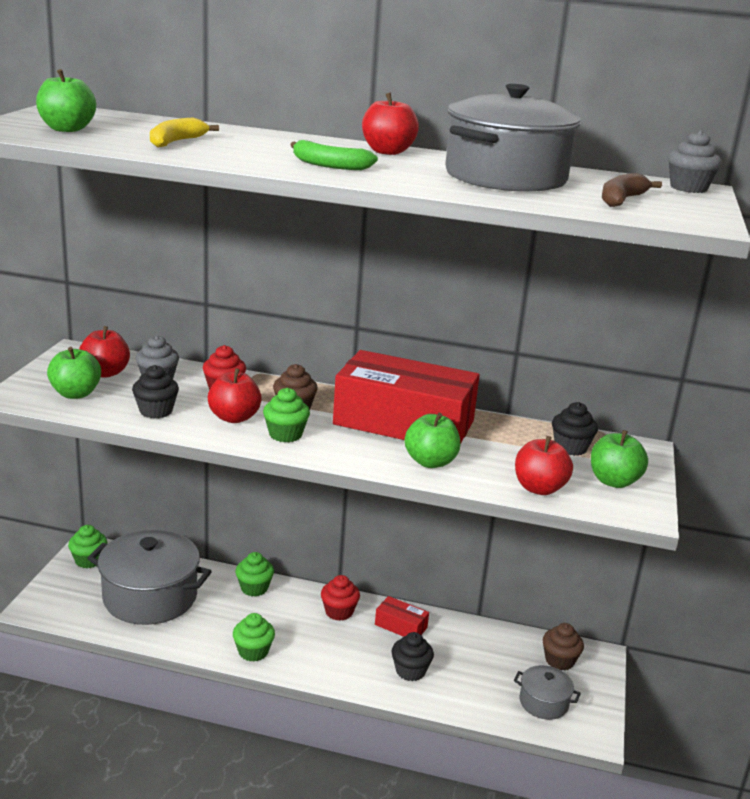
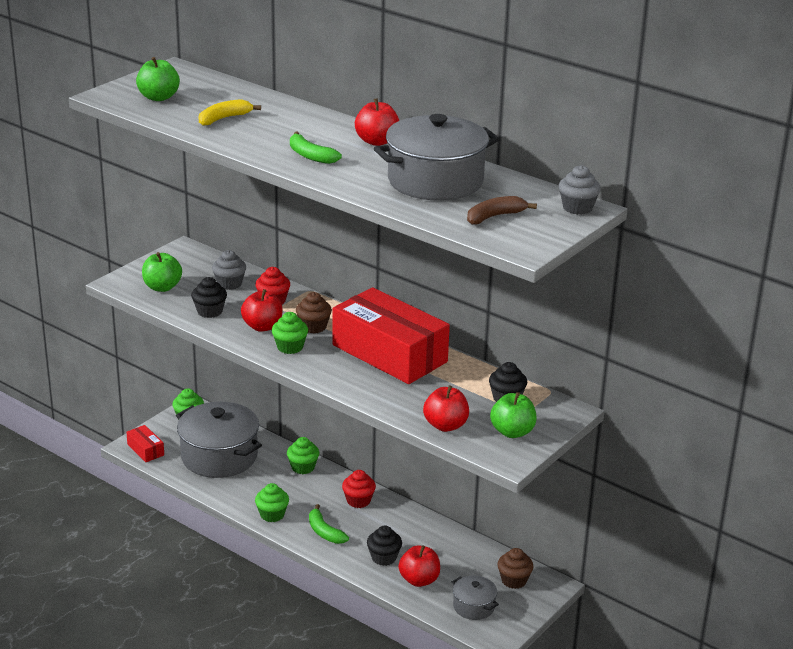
camera: 25 degrees right, 5 degrees up
red apple [79,326,130,378] -> red apple moved to [399,545,440,587]
red box [375,596,429,637] -> red box moved to [126,425,164,462]
green apple [404,413,461,468] -> none
none -> green banana [309,504,349,544]

